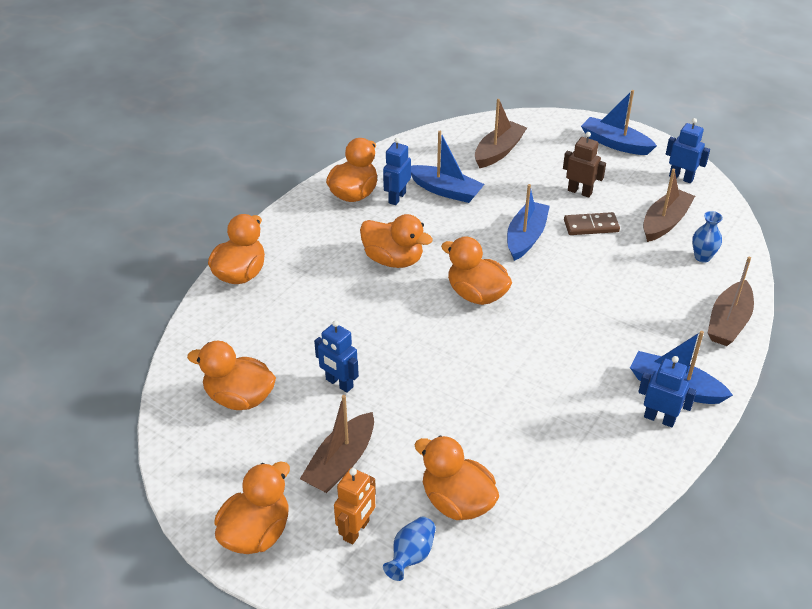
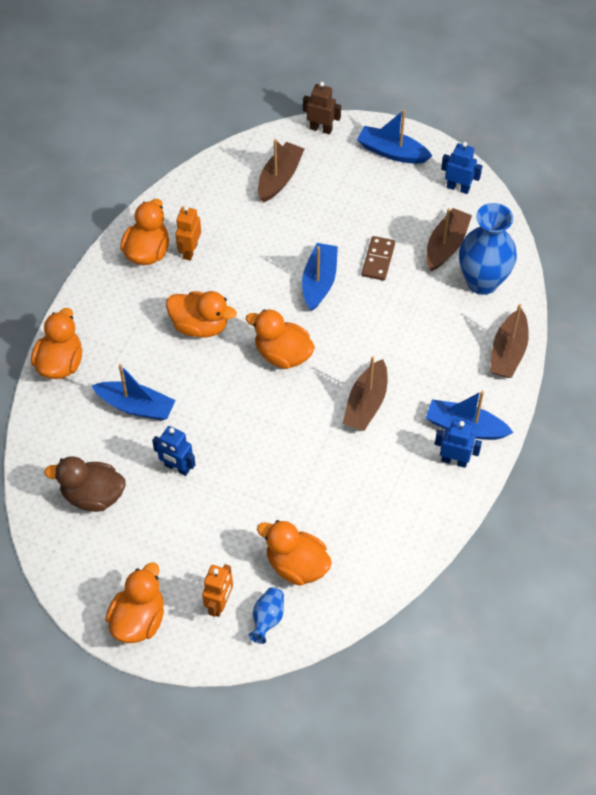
camera: 10 degrees left, 15 degrees up
orange duck [187,341,276,410] -> brown duck [44,456,126,512]
brown boat [300,395,374,493] -> brown boat moved to [343,356,387,431]
blue robot [383,138,411,205] -> orange robot [175,206,201,261]
blue boat [411,131,485,203] -> blue boat moved to [92,364,176,421]
brown robot [563,132,606,197] -> brown robot moved to [303,82,341,134]
brown domino [564,212,620,235] -> brown domino turned 60 degrees counterclockwise [362,236,395,281]
blue vase [692,211,723,263] -> blue vase [459,203,517,295], size x2.15

